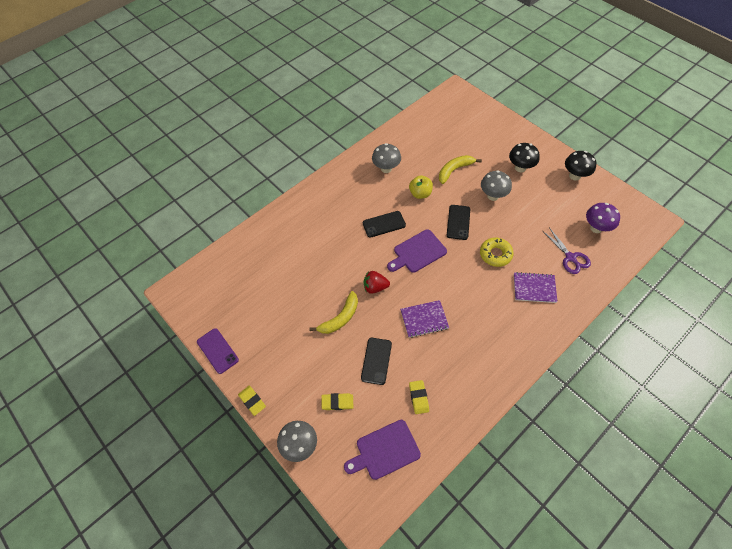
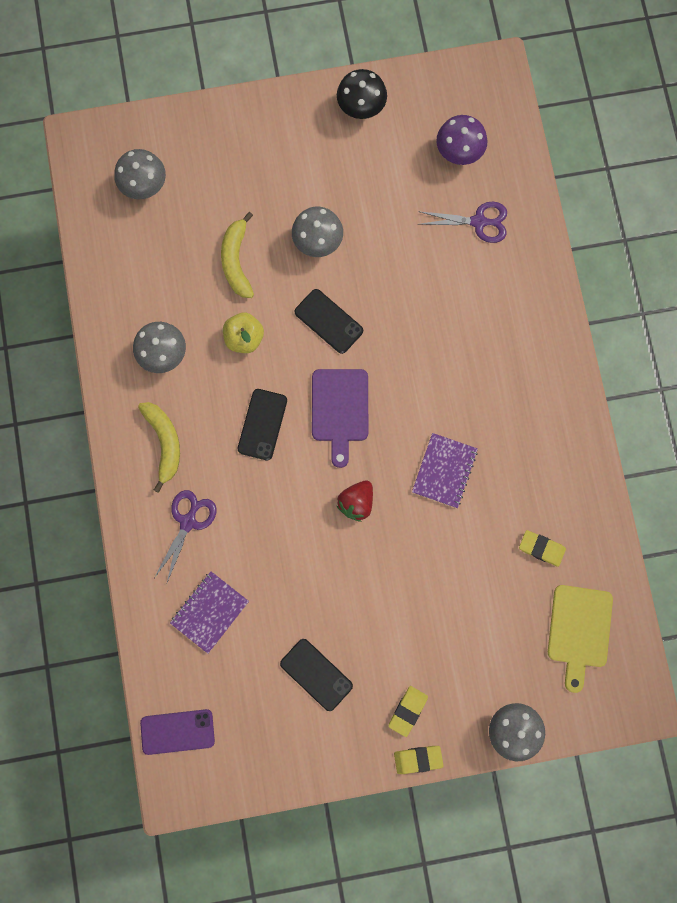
camera: 60 degrees left, 20 degrees up
purple phone [197,328,239,374] -> purple phone moved to [140,709,215,755]
yellow banana [309,291,358,334] -> yellow banana moved to [138,402,180,493]
yellow eraser [321,393,354,410] -> yellow eraser moved to [389,686,428,737]
purple cutting board [344,420,421,480] -> yellow cutting board [548,585,613,693]
black phone [361,338,392,385] -> black phone moved to [280,639,353,711]
yellow donut [480,237,513,267] -> none
black mushroom [509,143,540,172] -> none
purple notebook [514,272,558,303] -> purple notebook moved to [170,571,249,653]
none -> grey mushroom [114,149,166,199]
none -> purple scissors [154,490,217,582]

